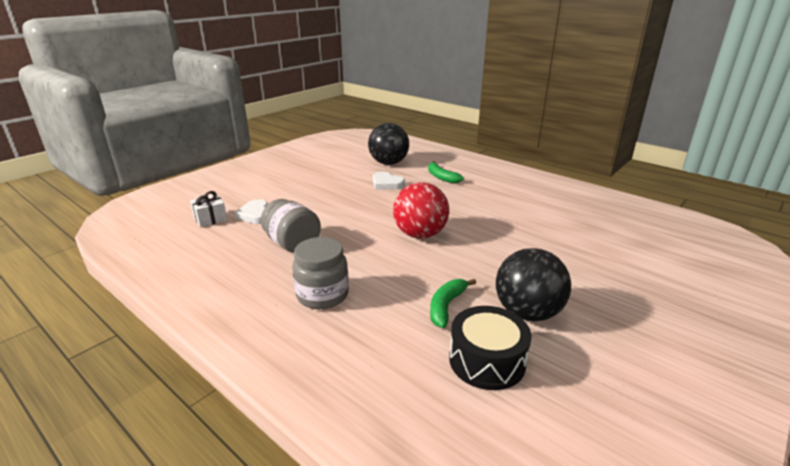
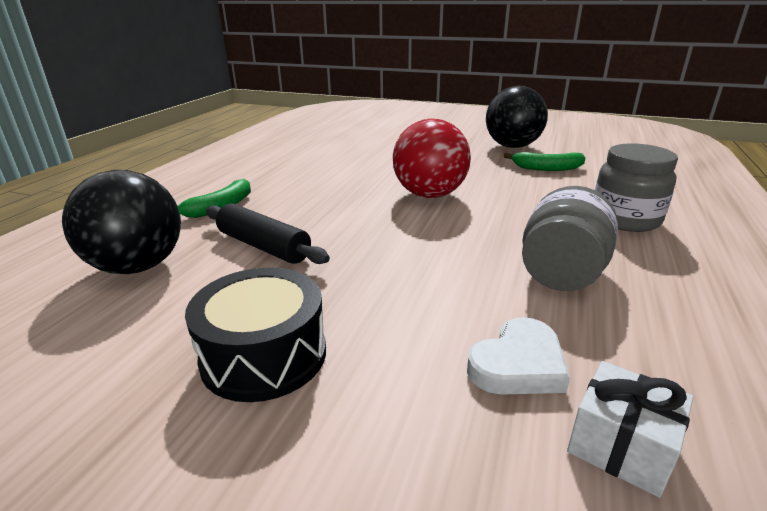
camera: 110 degrees left, 0 degrees up
white heart [373,171,405,190] -> black rolling pin [206,203,330,264]
black drum [449,306,531,390] -> black drum moved to [185,267,326,402]

